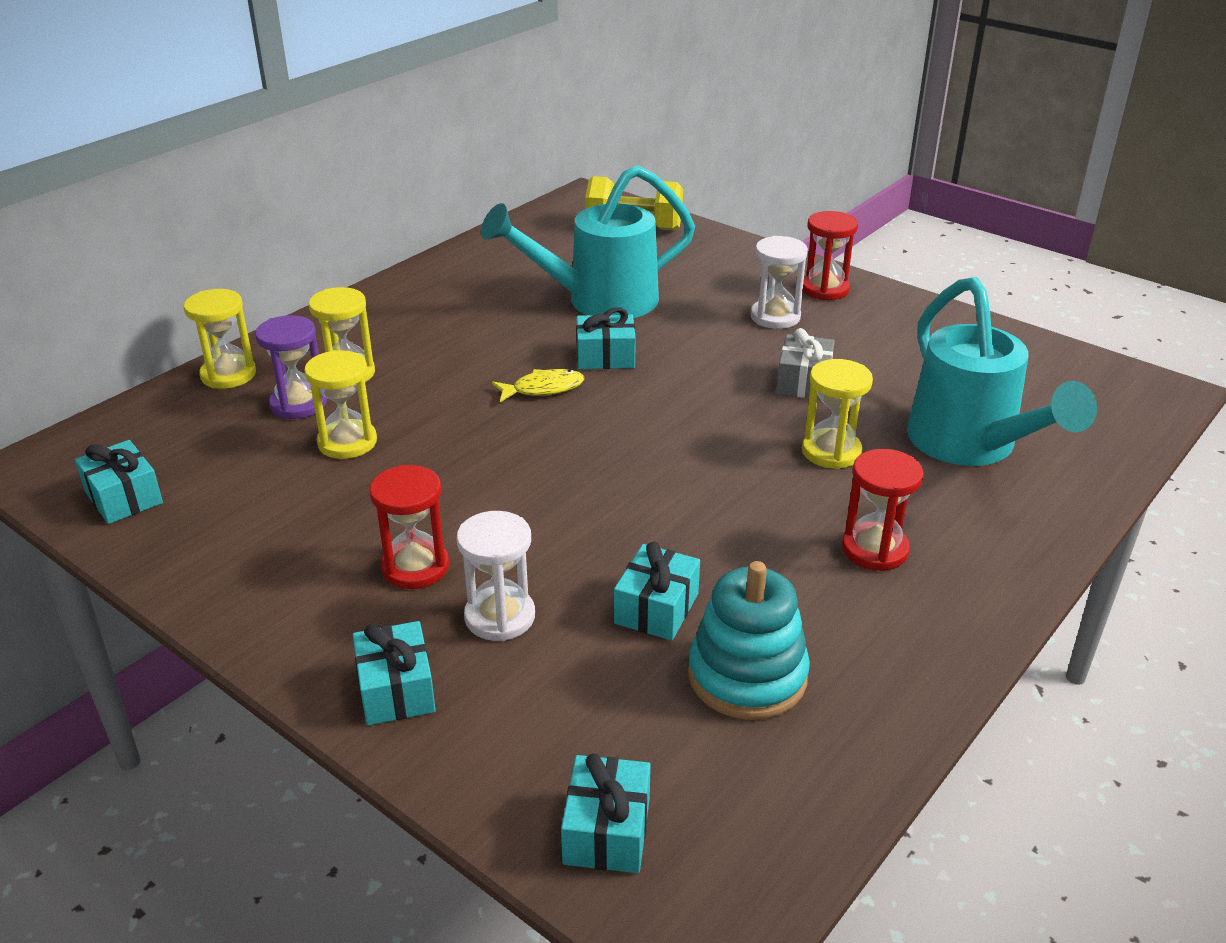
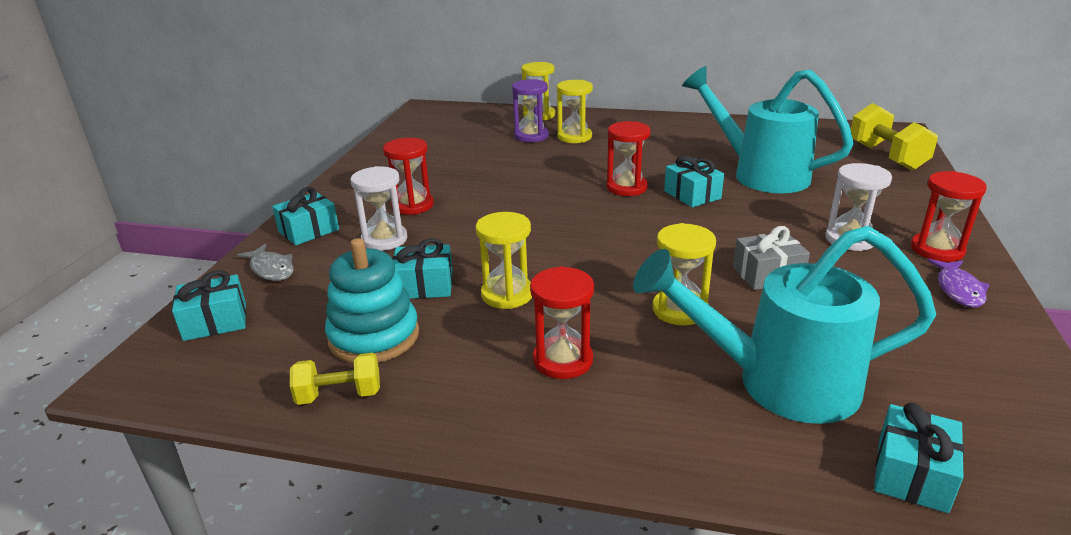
camera: 65 degrees right, 5 degrees down
turquoise gift [75,440,163,524] -> turquoise gift moved to [874,403,964,513]
yellow hourglass [304,350,377,459] -> yellow hourglass moved to [476,212,532,309]
yellow fish [492,369,584,402] -> red hourglass [607,121,650,196]
turquoise watering can [907,277,1097,466] -> turquoise watering can turned 45 degrees clockwise [633,226,936,424]
none -> grey fish [237,244,294,281]
none -> yellow dumbbell [290,353,380,405]
none -> purple fish [927,259,990,308]

